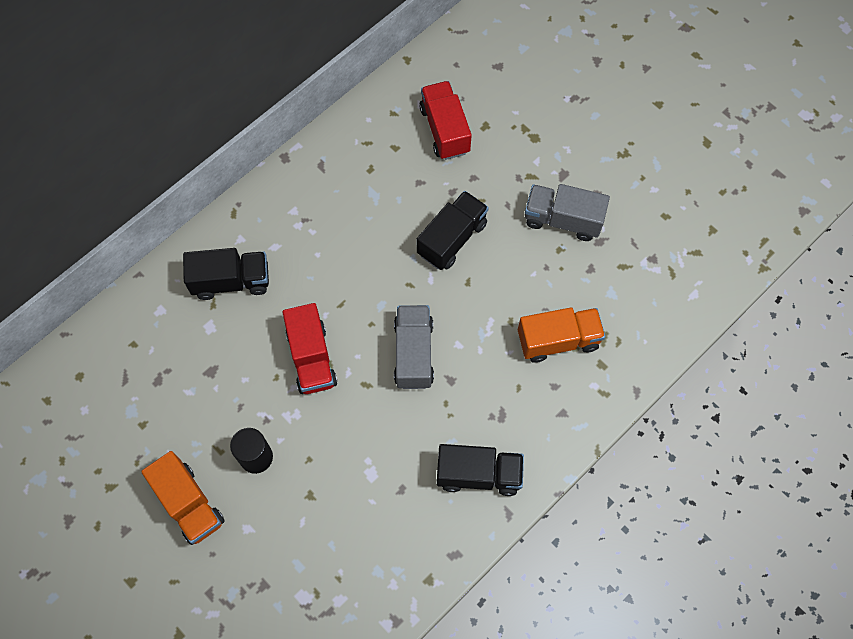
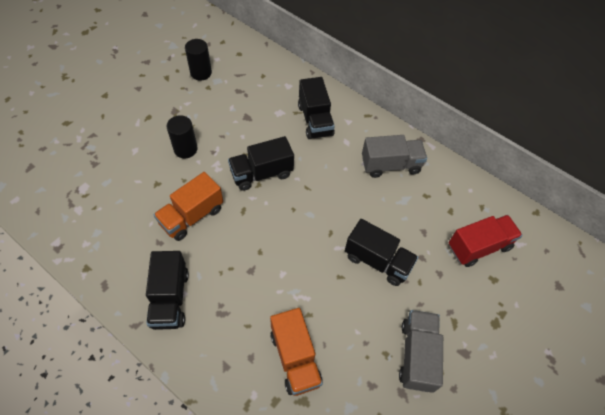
camera: 80 degrees right, 10 degrees down
orange truck [141,451,225,545] -> orange truck moved to [154,172,223,241]
red truck [282,303,337,394] -> black truck [228,136,294,191]
grey truck [394,305,434,389] -> grey truck moved to [362,135,427,178]
none -> black cylinder [185,39,212,81]

